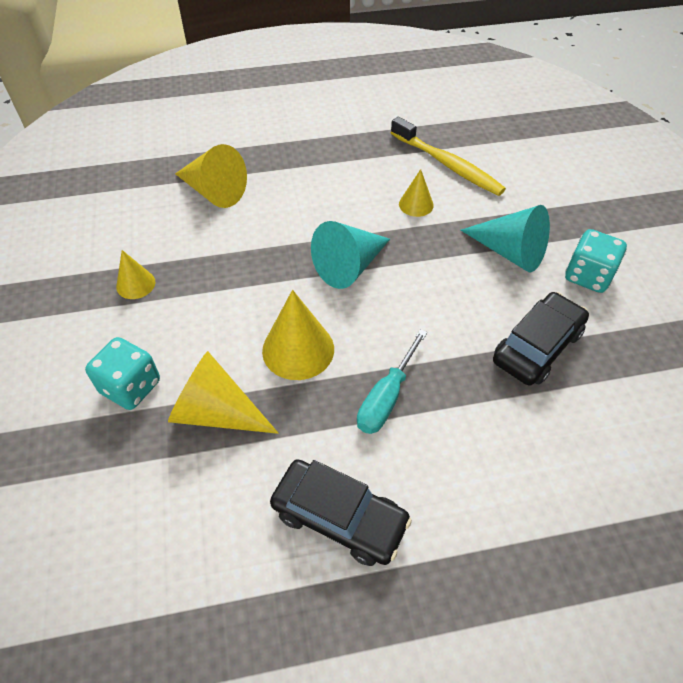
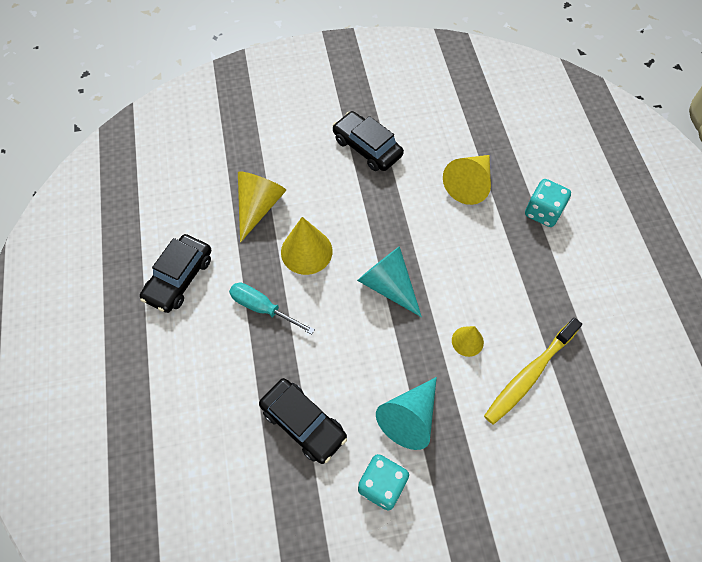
camera: 90 degrees right, 10 degrees up
turquoise dice [85,337,160,410] -> turquoise dice moved to [525,179,571,227]
yellow cone [116,250,155,299] -> black car [333,111,404,171]

